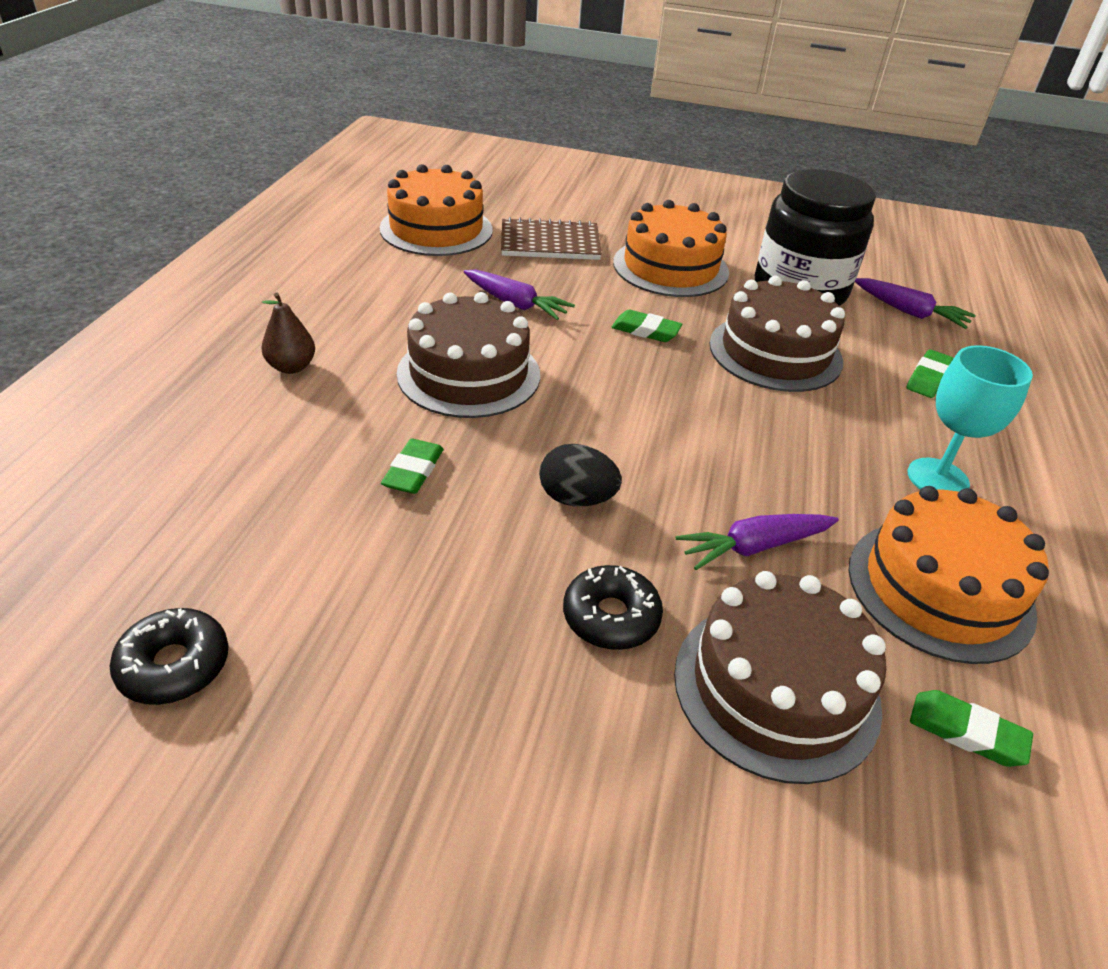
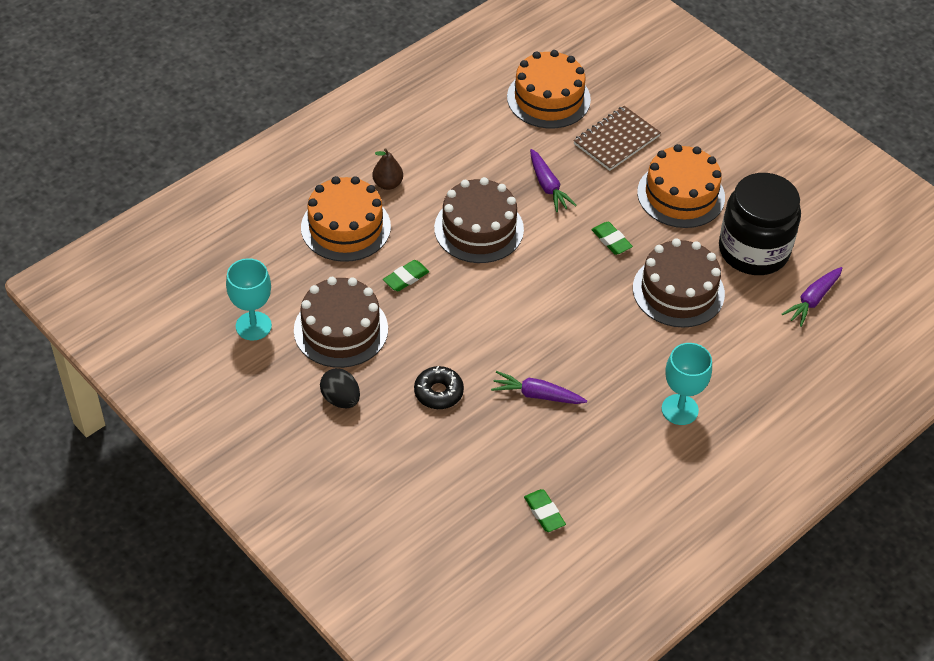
camera: 35 degrees right, 10 degrees up
black donut [110,608,228,705] -> turquoise goblet [226,258,272,341]
brown notebook [501,217,602,260] -> brown notebook turned 75 degrees counterclockwise [573,106,661,171]
black egg [539,444,622,506] -> black egg moved to [320,368,360,408]
brown cake [674,571,886,784] -> brown cake moved to [294,277,388,368]
orange cake [849,486,1049,664] -> orange cake moved to [301,176,391,262]
purple carrot [855,278,976,329] -> purple carrot turned 60 degrees clockwise [782,267,842,327]
green eraser [907,349,954,398] -> none

